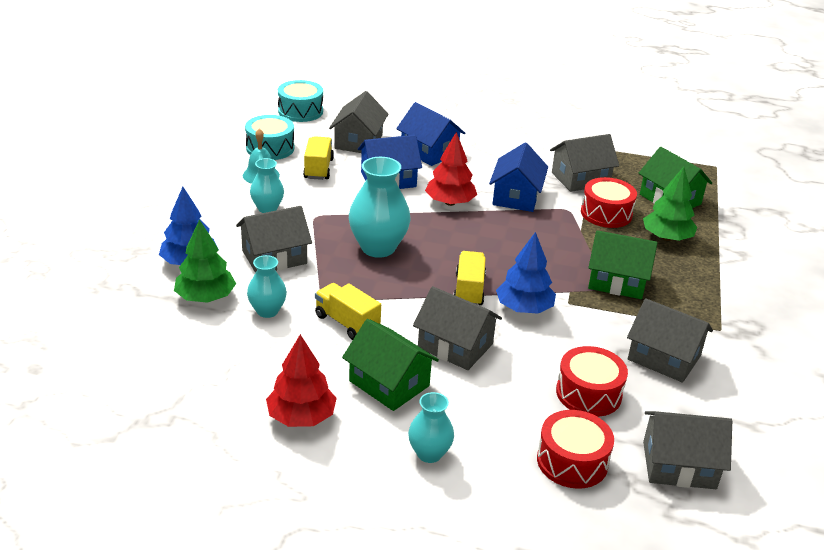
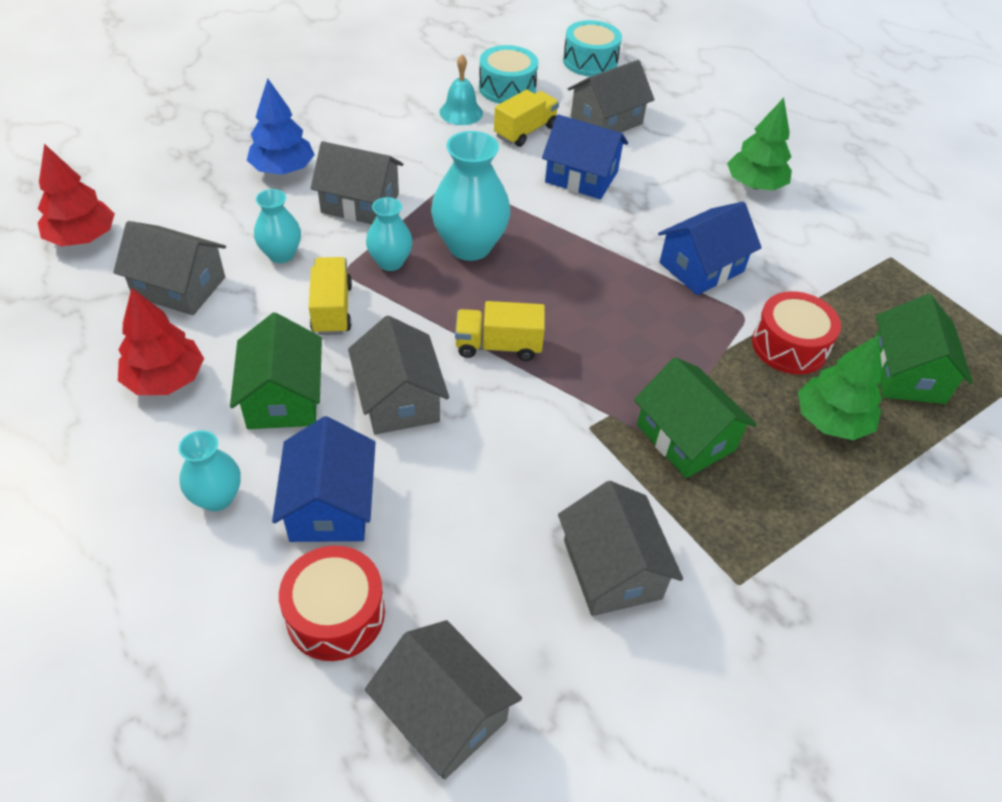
camera: 40 degrees right, 15 degrees up
green tree [174,219,236,303] -> green tree moved to [727,98,792,190]
turquoise vase [250,158,284,213] -> turquoise vase moved to [366,197,413,271]
blue house [396,102,465,166] -> blue house moved to [272,416,376,542]
red tree [425,132,477,206] -> red tree moved to [38,144,115,246]
yellow truck [453,251,486,305] -> yellow truck turned 135 degrees counterclockwise [455,301,545,361]
blue tree [496,232,556,314] -> none
grey house [550,134,619,192] -> grey house moved to [113,221,226,315]
red drum [556,346,628,417] -> none

